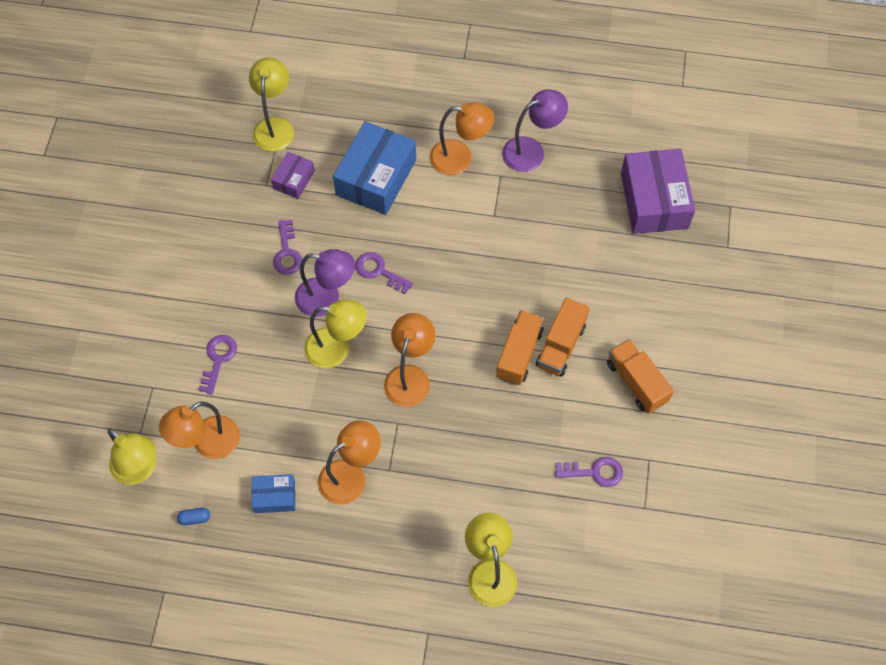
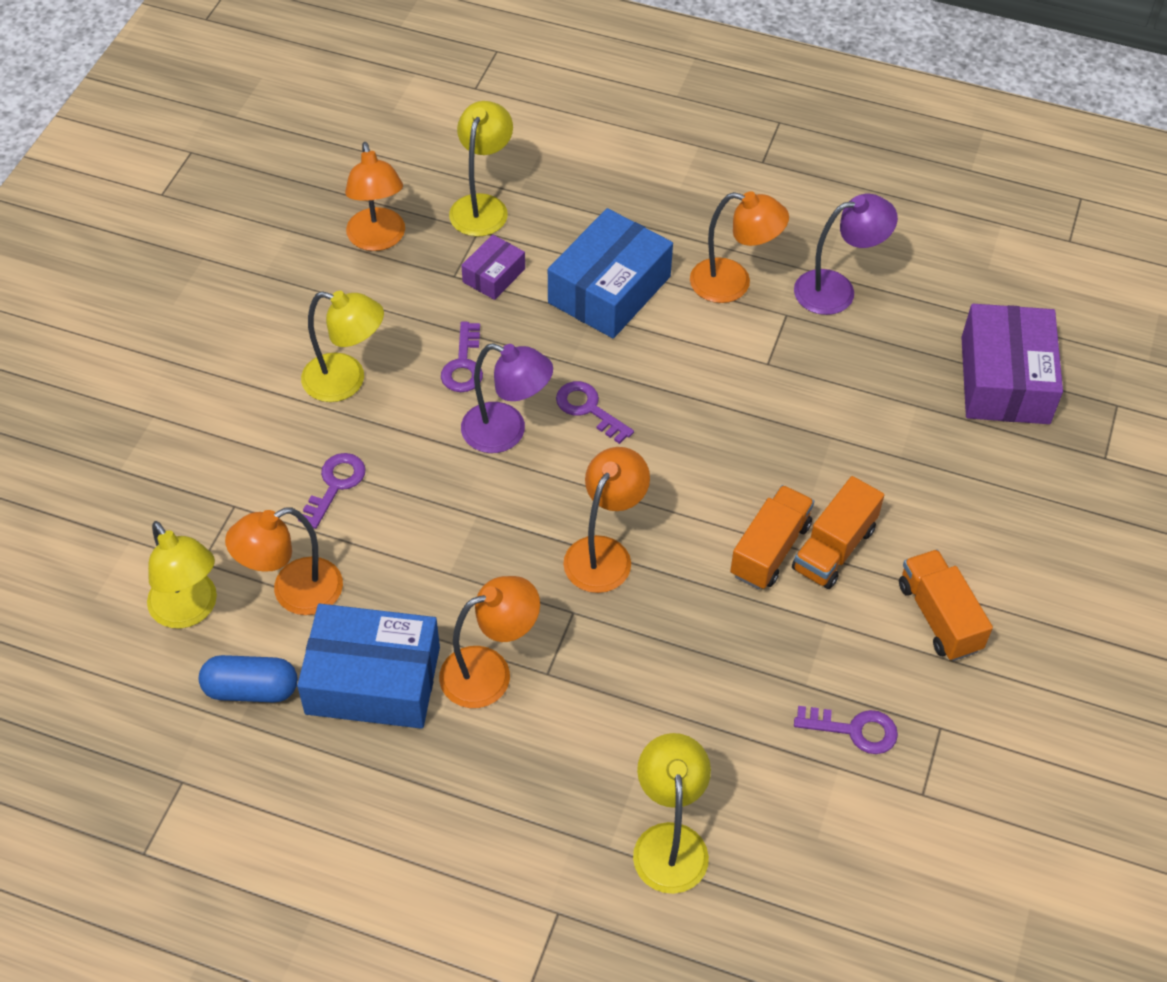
camera: 10 degrees right, 10 degrees down
blue capsule [177,508,210,525] -> blue capsule [199,655,297,702], size x1.99
blue box [251,474,295,513] -> blue box [297,604,440,729], size x1.97
yellow lamp [304,300,367,368] -> yellow lamp moved to [301,291,384,402]
none -> orange lamp [345,142,405,251]

